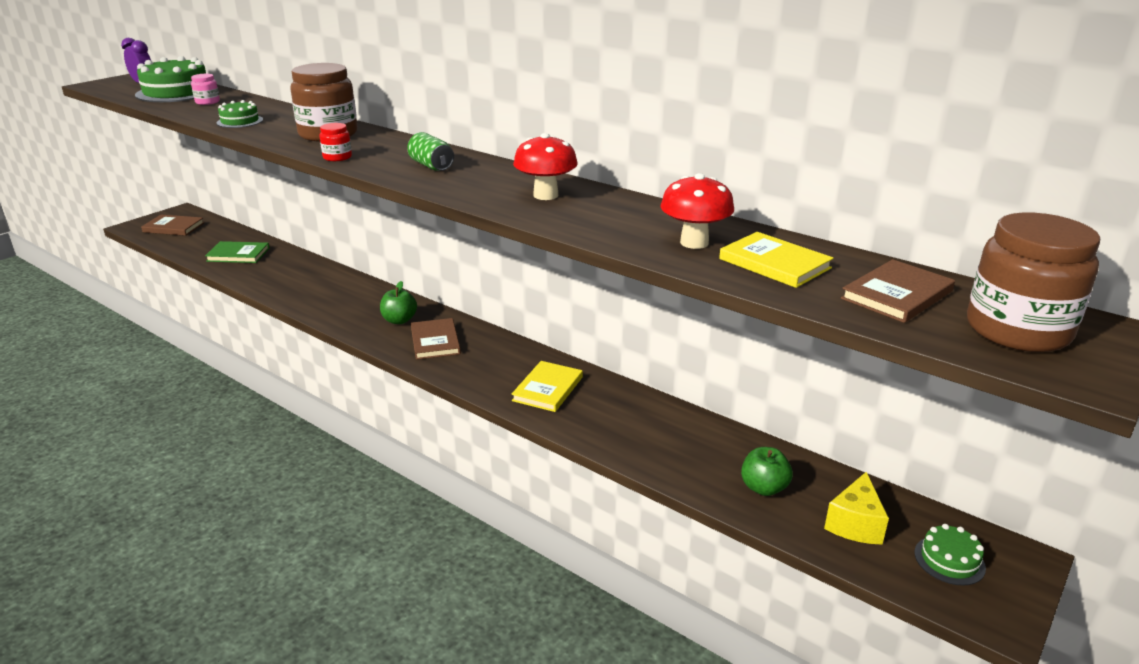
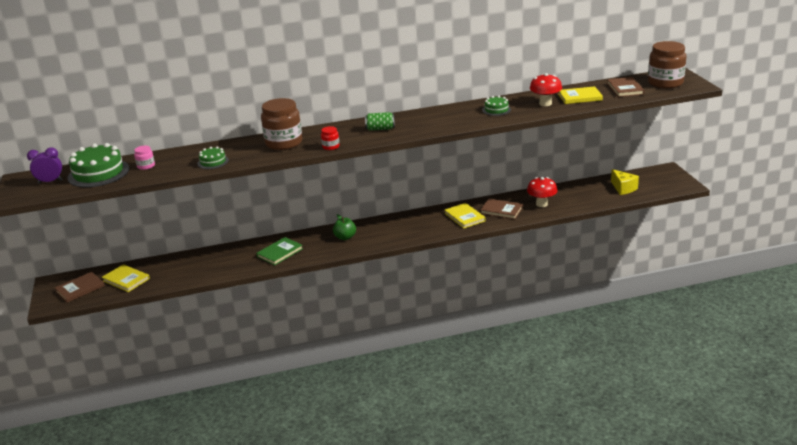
camera: 50 degrees left, 0 degrees up
green book [205,241,270,263] -> green book moved to [256,237,303,265]
brown book [411,318,461,360] -> brown book moved to [480,199,523,219]
red mushroom [513,133,578,200] -> red mushroom moved to [527,177,558,207]
green apple [741,447,793,496] -> none
green cake [914,524,986,586] -> green cake moved to [482,96,511,116]
none -> yellow book [102,264,150,292]

